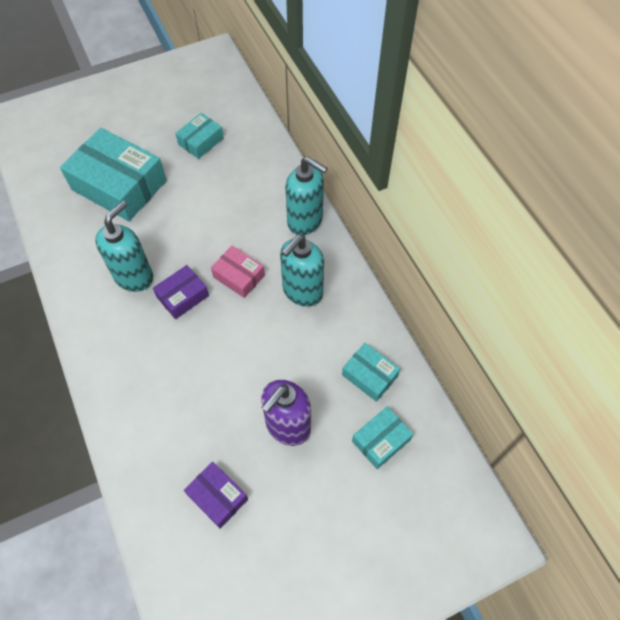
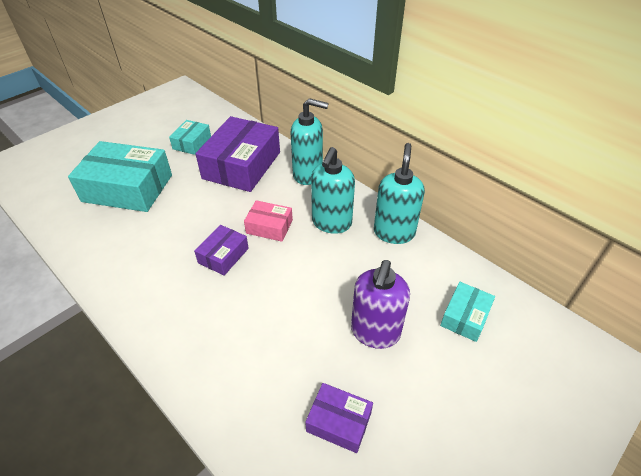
camera: 20 degrees left, 15 degrees down
turquoise soap dispenser [95,201,153,292] -> turquoise soap dispenser moved to [374,143,425,244]
turquoise box [342,343,400,402] -> none
none -> purple box [196,116,280,192]

